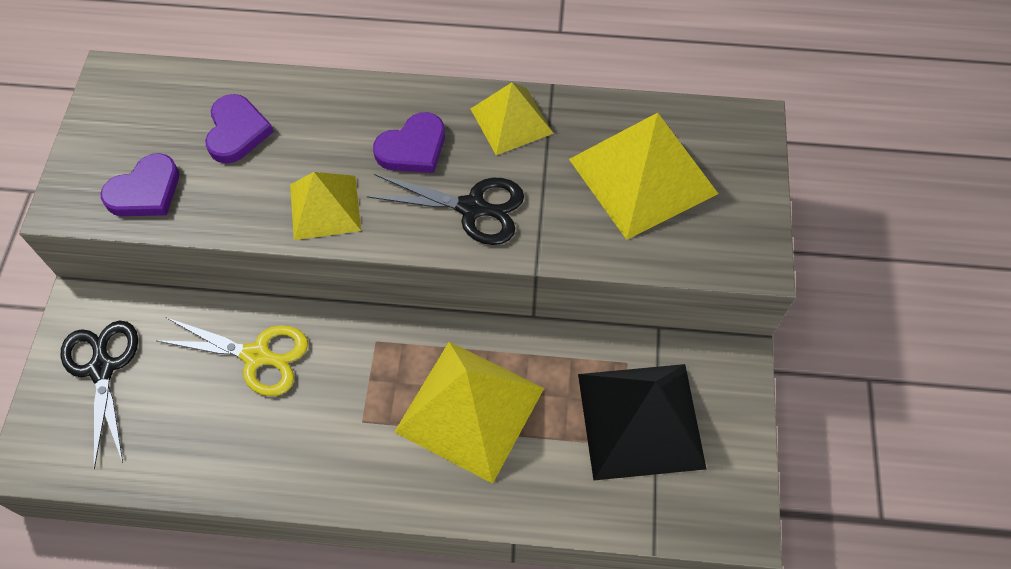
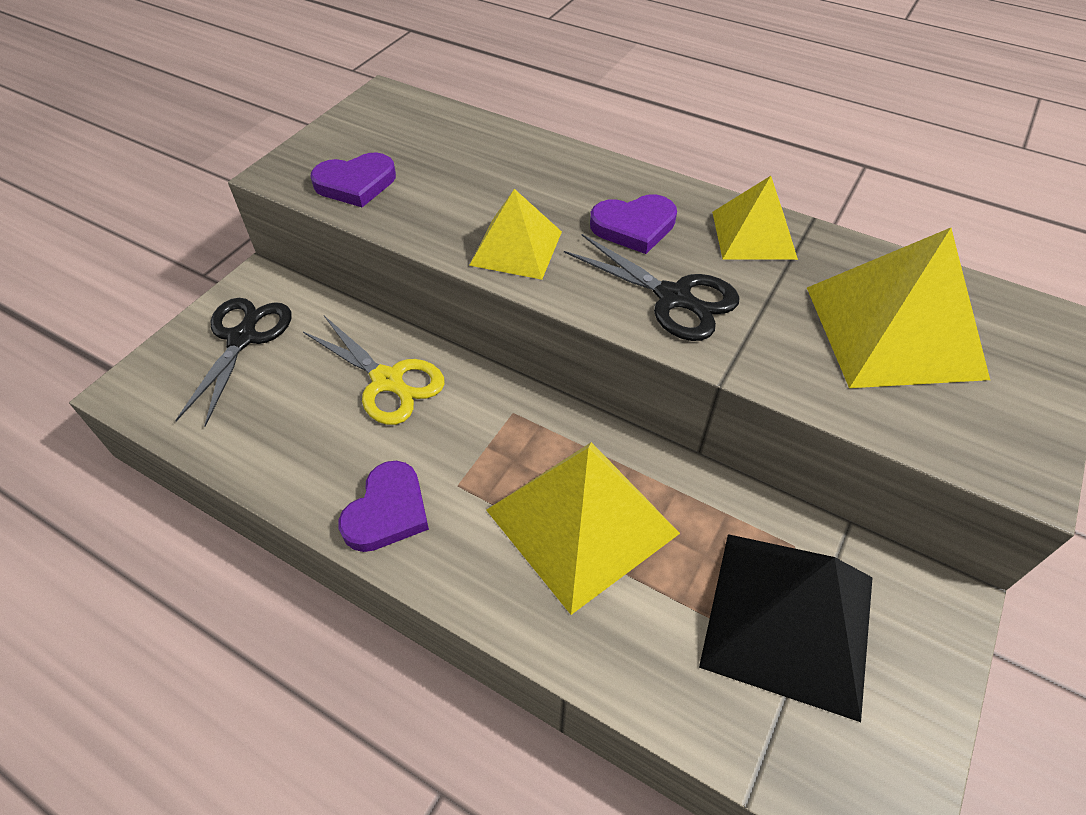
camera: 25 degrees right, 10 degrees down
purple heart [205,94,274,164] -> purple heart moved to [339,461,429,552]

